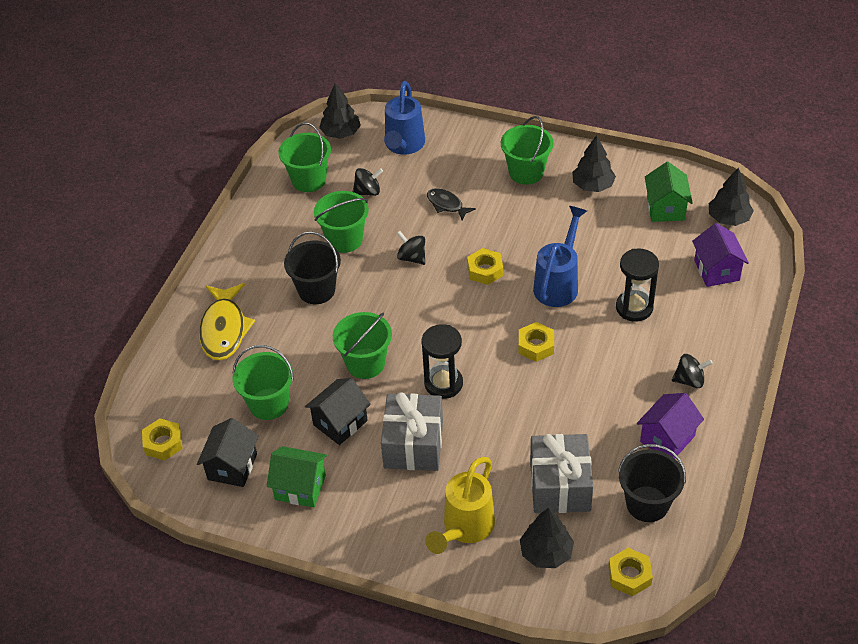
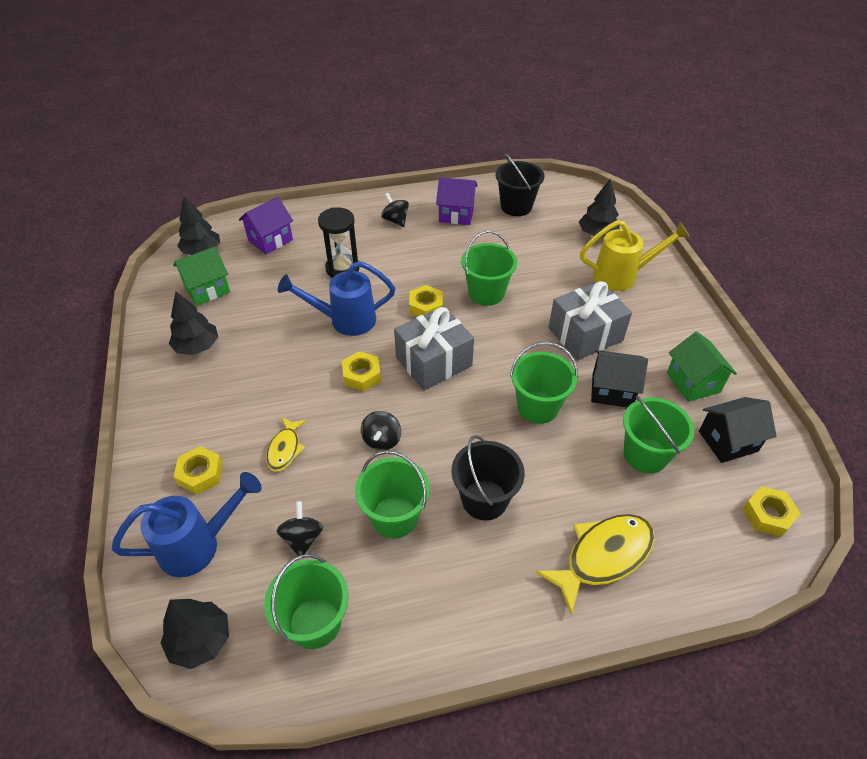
camera: 125 degrees left, 0 degrees up
black spinning top [353,168,383,196] -> black spinning top turned 45 degrees clockwise [276,501,323,556]
black hourglass [421,324,463,399] -> none
black fish [427,188,476,221] -> yellow fish [266,417,306,471]
green bucket [501,116,554,185] -> green bucket moved to [461,231,517,306]
grey gift [530,434,593,513] -> grey gift moved to [394,306,474,390]
yellow nut [608,548,653,596] -> yellow nut moved to [174,446,223,495]

